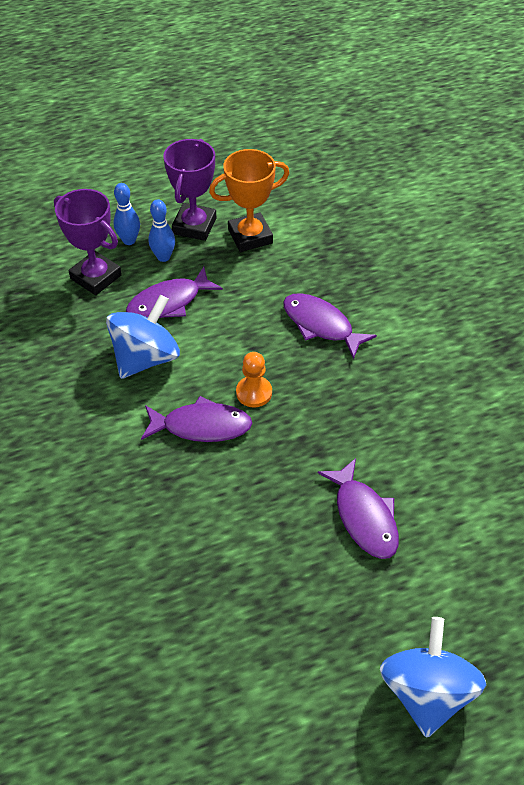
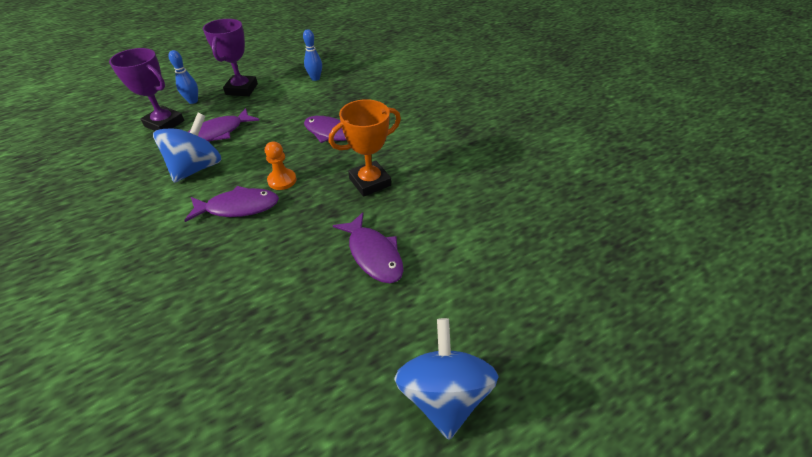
camera: 10 degrees left, 5 degrees down
blue bowling pin [148,199,175,262] -> blue bowling pin moved to [303,29,322,81]
orange trophy [209,149,289,252] -> orange trophy moved to [329,99,401,197]

